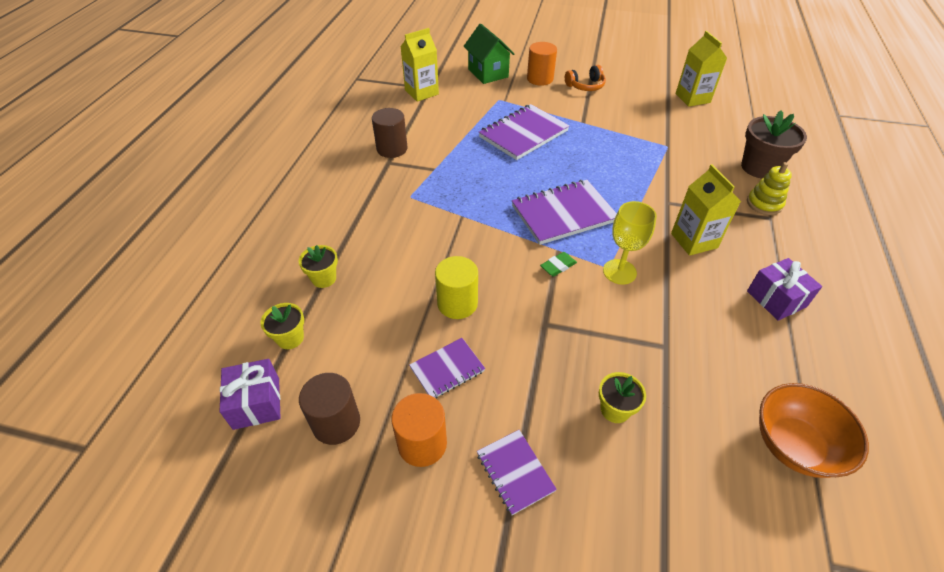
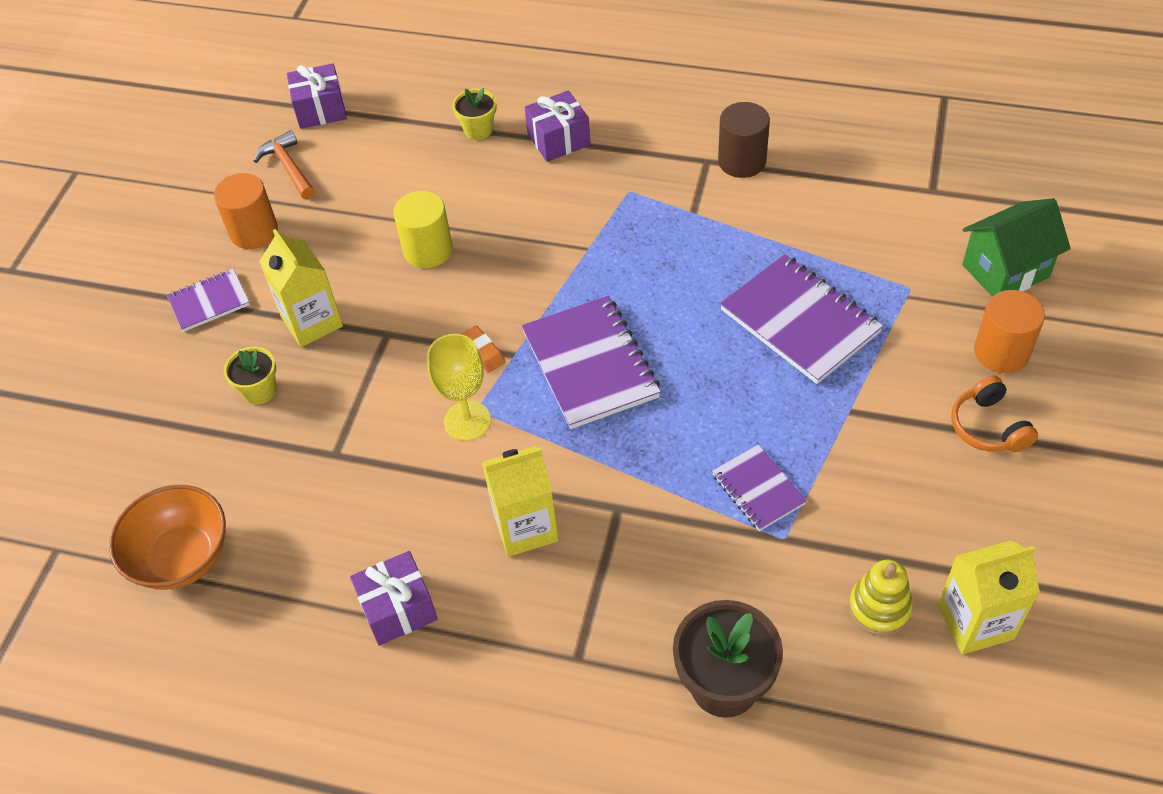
camera: 95 degrees right, 5 degrees up
yellow flower pot [260,303,304,349] -> none
brown cylinder [299,373,360,445] -> orange hammer [254,130,315,200]
yellow carton [400,28,439,102] -> yellow carton moved to [259,229,343,347]
purple notebook [410,338,485,399] -> purple notebook moved to [712,444,807,531]
green eraser [540,252,577,276] -> orange eraser [461,325,505,373]
yellow stacking toy [747,162,792,215] -> yellow stacking toy moved to [848,560,913,636]
none -> purple gift [525,90,591,162]

